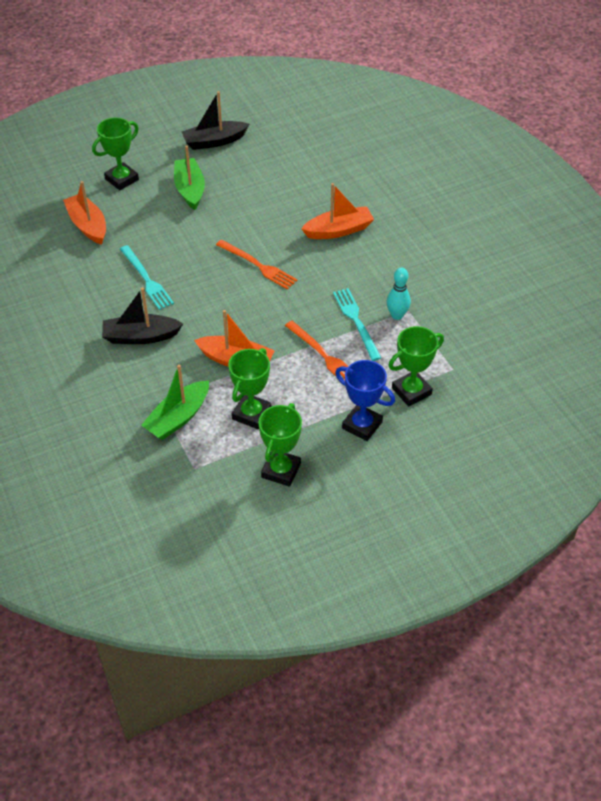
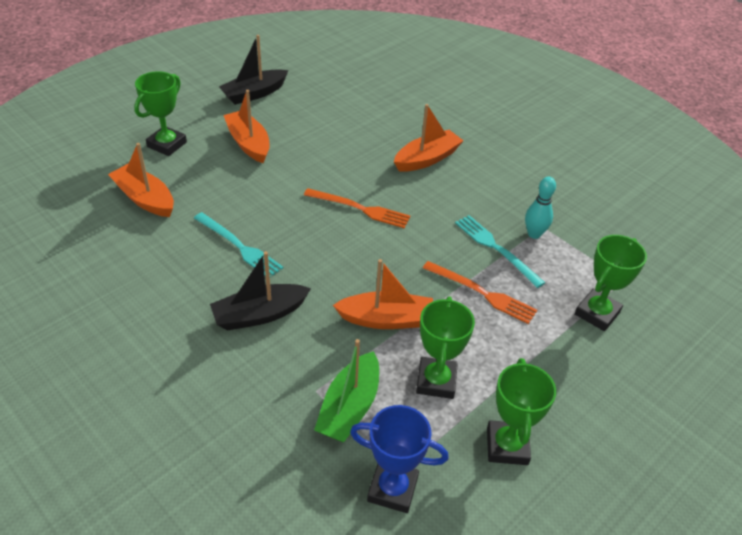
camera: 20 degrees left, 5 degrees down
green boat [174,146,205,210] -> orange boat [223,90,270,163]
blue trophy [335,360,395,441] -> blue trophy moved to [350,405,449,513]

